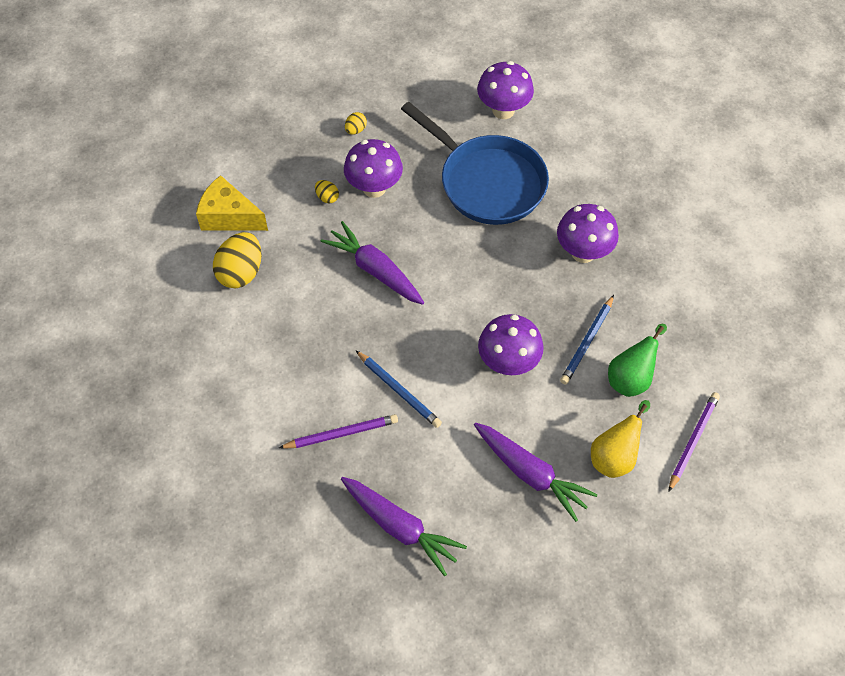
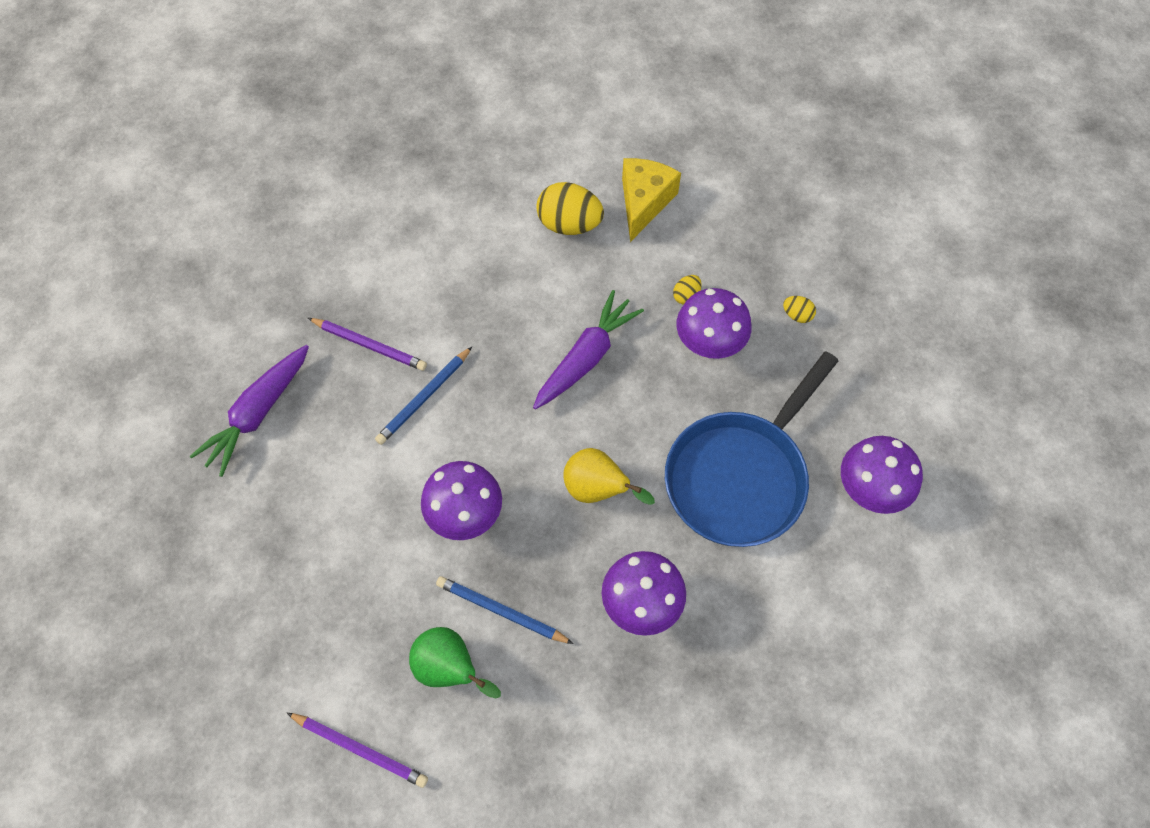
camera: 85 degrees right, 5 degrees up
purple pencil [279,414,398,449] -> purple pencil turned 45 degrees counterclockwise [308,318,427,371]
purple carrot [474,422,598,522] -> none
yellow pear [591,400,650,478] -> yellow pear moved to [563,448,655,505]

